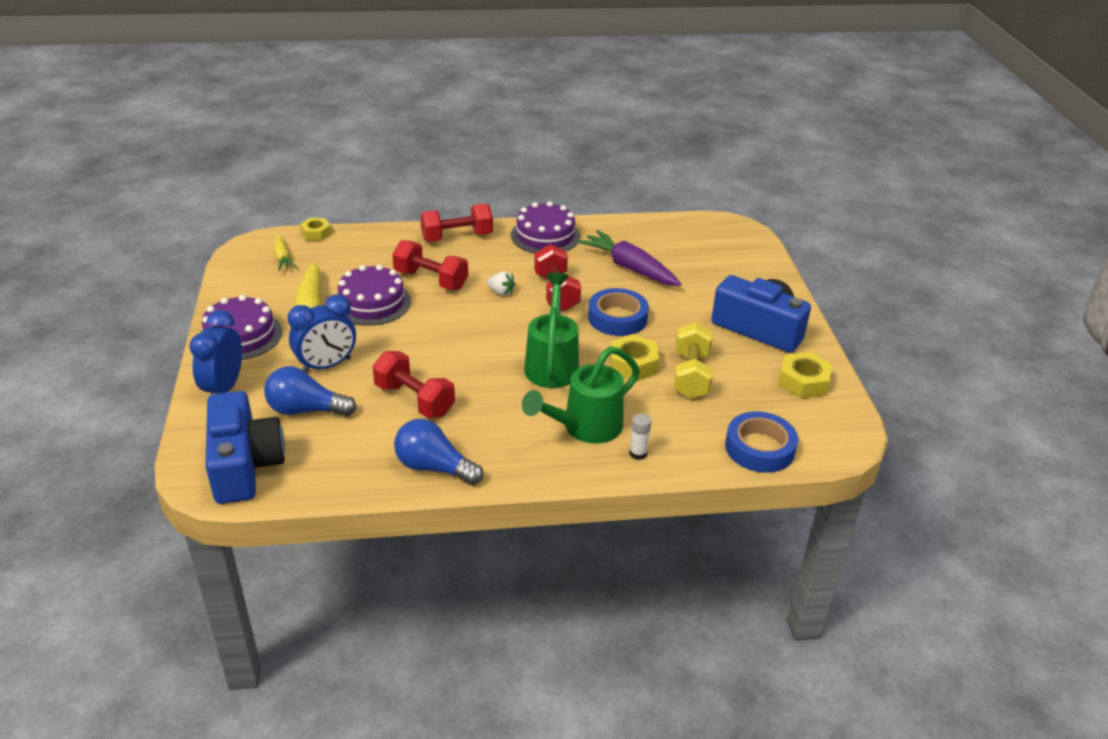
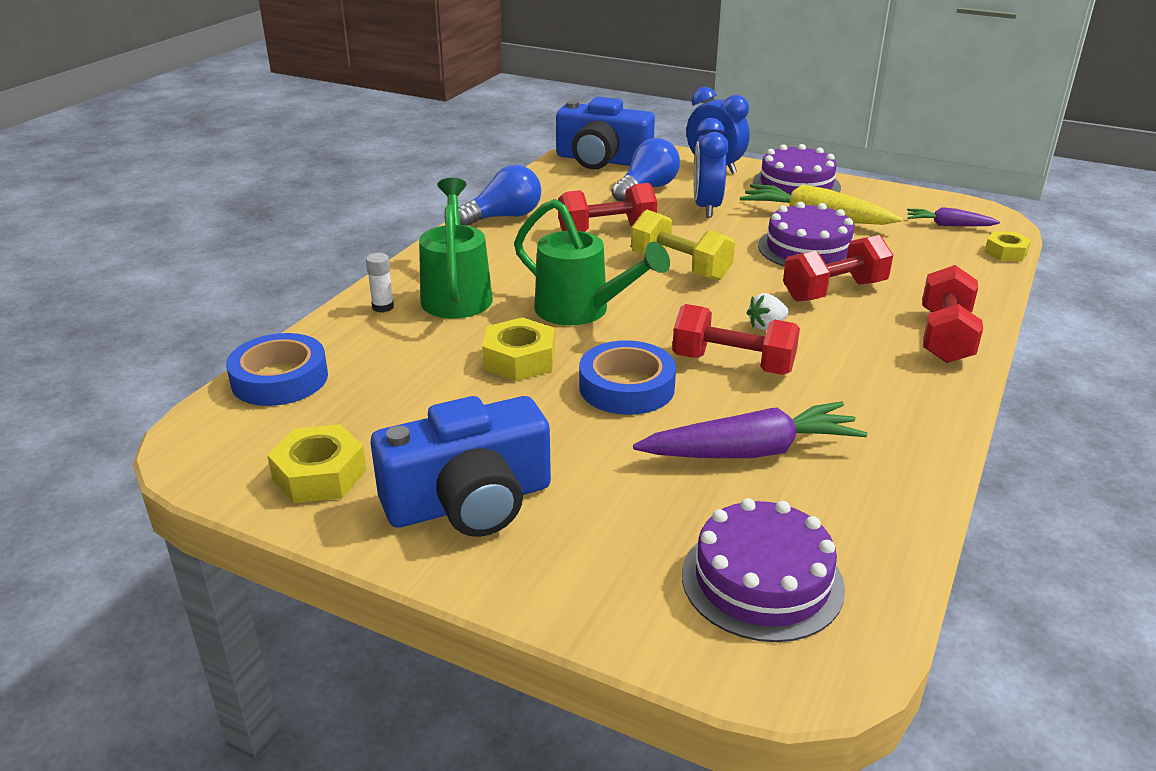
camera: 125 degrees right, 5 degrees down
yellow carrot [274,234,297,271] -> purple carrot [907,207,1000,226]
purple cake [511,201,580,253] -> purple cake moved to [682,498,845,642]
yellow dumbbell [674,322,713,399] -> yellow dumbbell moved to [631,209,735,281]

